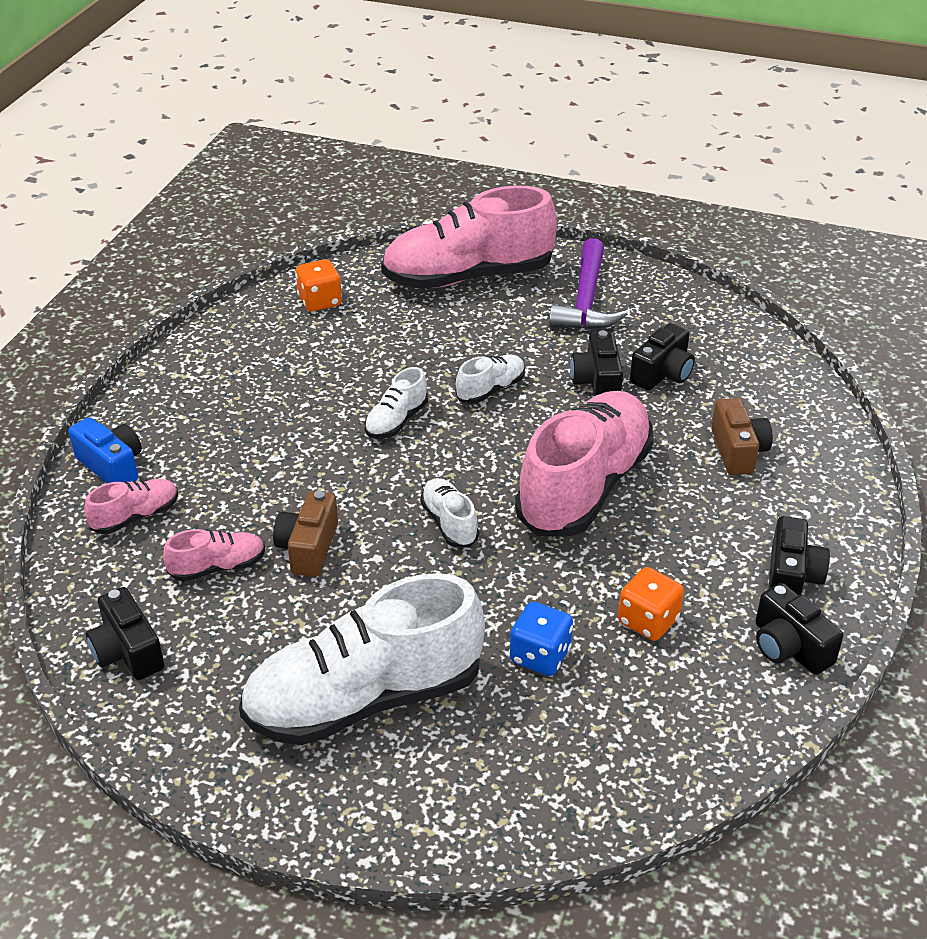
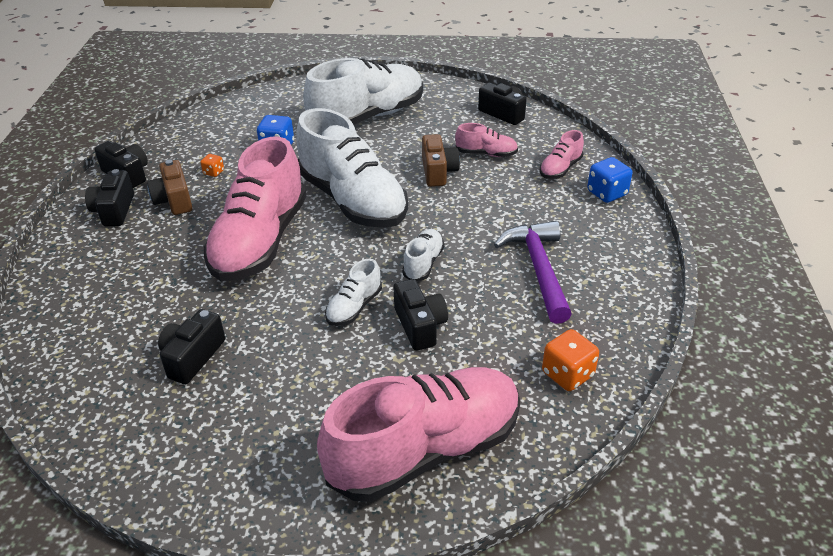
camera: 165 degrees right, 0 degrees up
blue camera [68,417,142,483] -> blue dice [587,157,632,203]
pink shoe [163,529,265,582] -> pink shoe turned 135 degrees counterclockwise [455,123,518,157]
white shoe [420,478,479,548] -> white shoe [296,108,408,228], size x2.28
purple hammer [549,238,628,330] -> purple hammer moved to [494,221,572,324]
black camera [571,330,623,396] -> black camera moved to [393,279,448,351]
orange dice [618,567,684,641] -> orange dice [201,154,224,177], size x0.55
brown camera [711,398,773,475] -> brown camera moved to [147,159,193,215]

